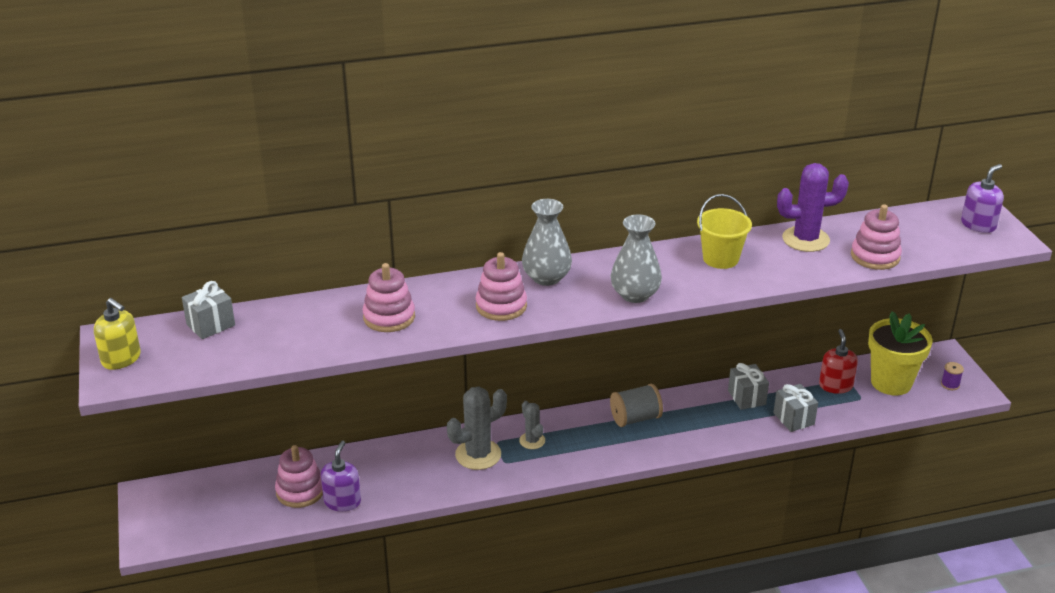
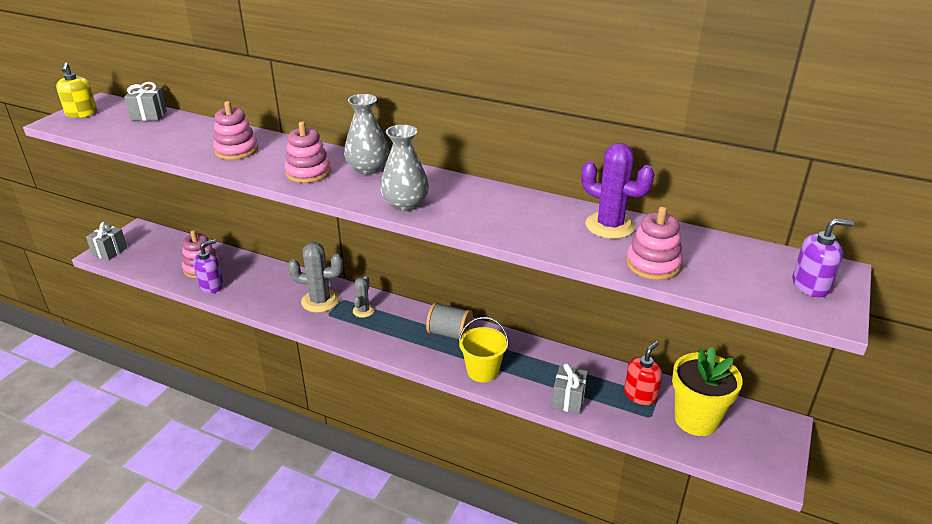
camera: 40 degrees right, 0 degrees up
yellow bucket [697,194,752,269] -> yellow bucket moved to [459,317,508,383]
grey gift [728,363,769,410] -> grey gift moved to [86,222,127,261]
purple spool [941,362,964,390] -> none

